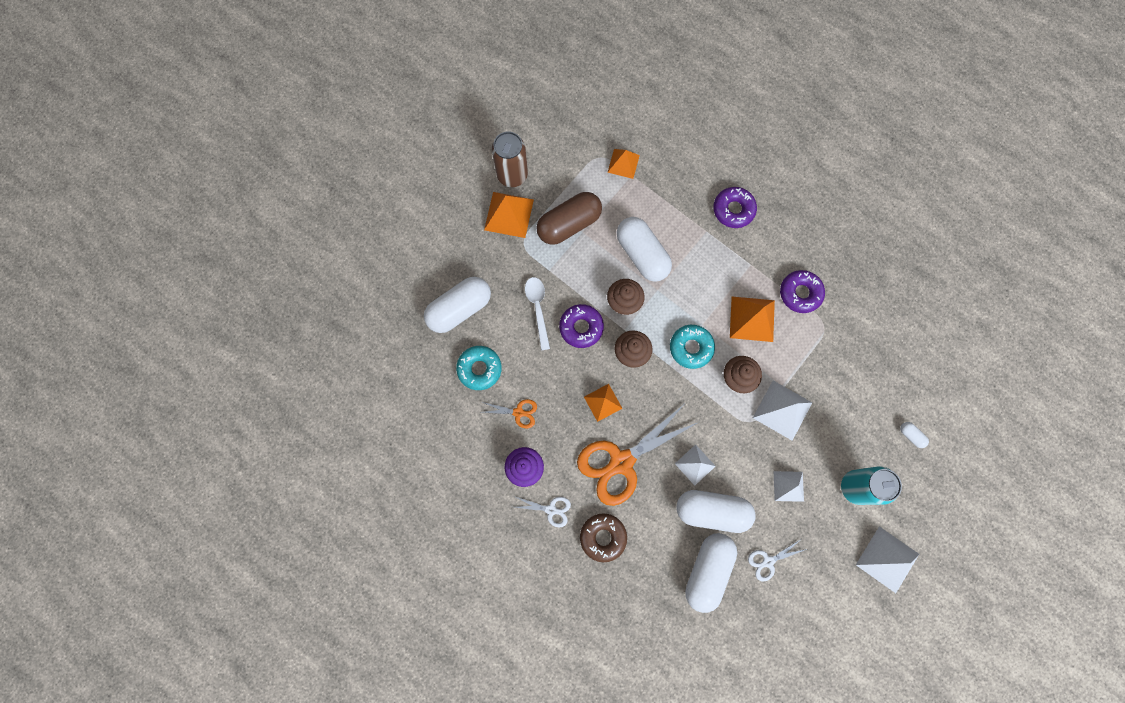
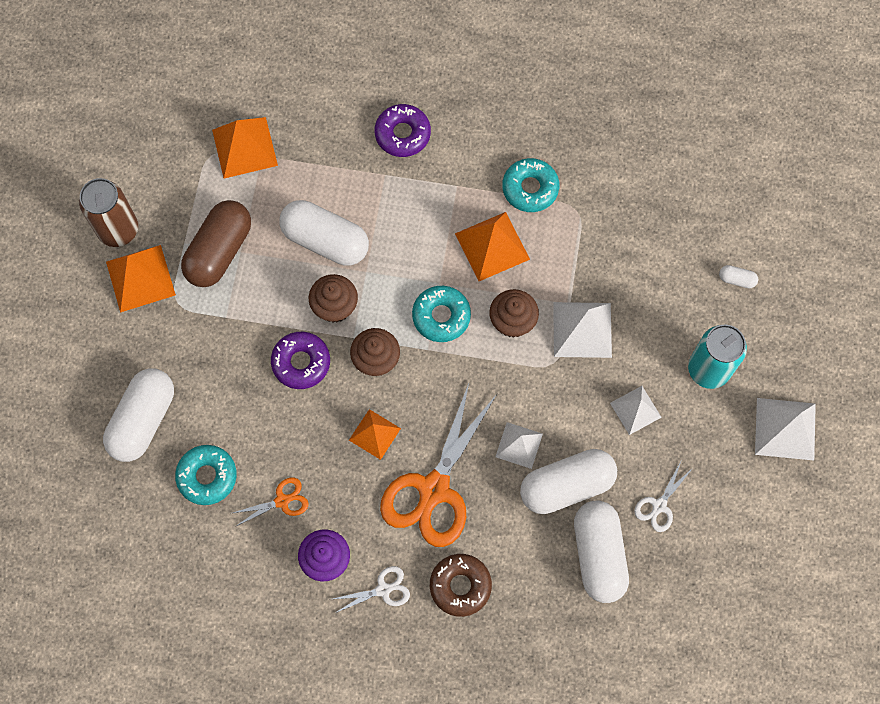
camera: 30 degrees left, 5 degrees down
white spoon [525,277,550,350] -> none
orange pyramid [608,149,640,179] -> orange pyramid [212,117,278,179], size x1.55
purple donut [780,270,825,313] -> turquoise donut [502,158,559,212]

